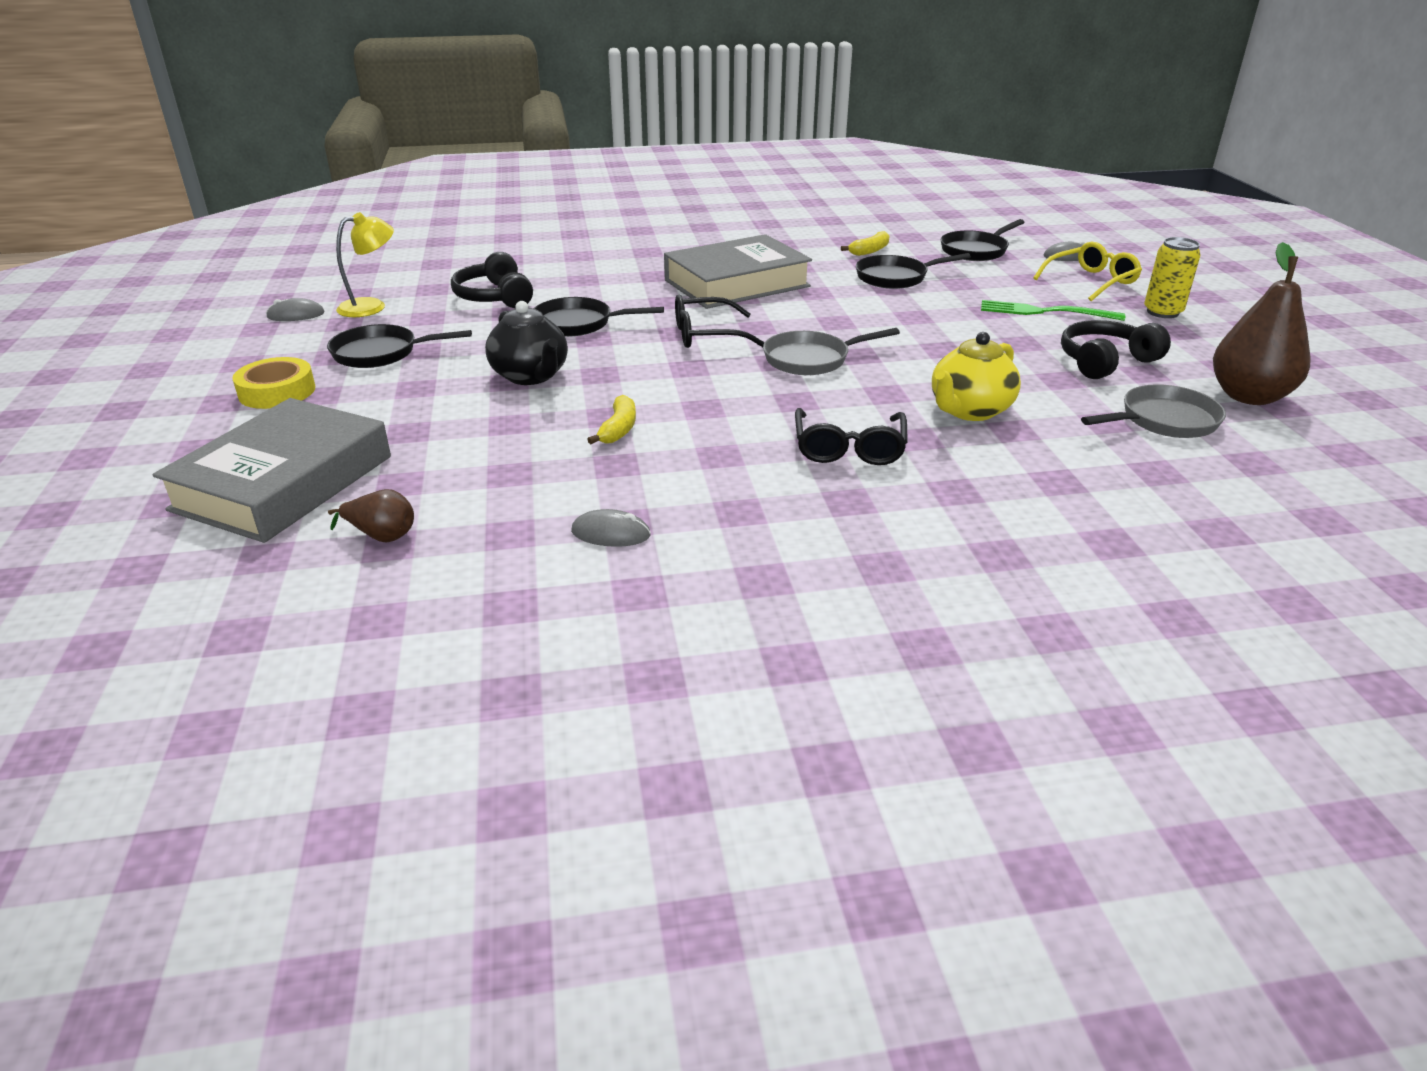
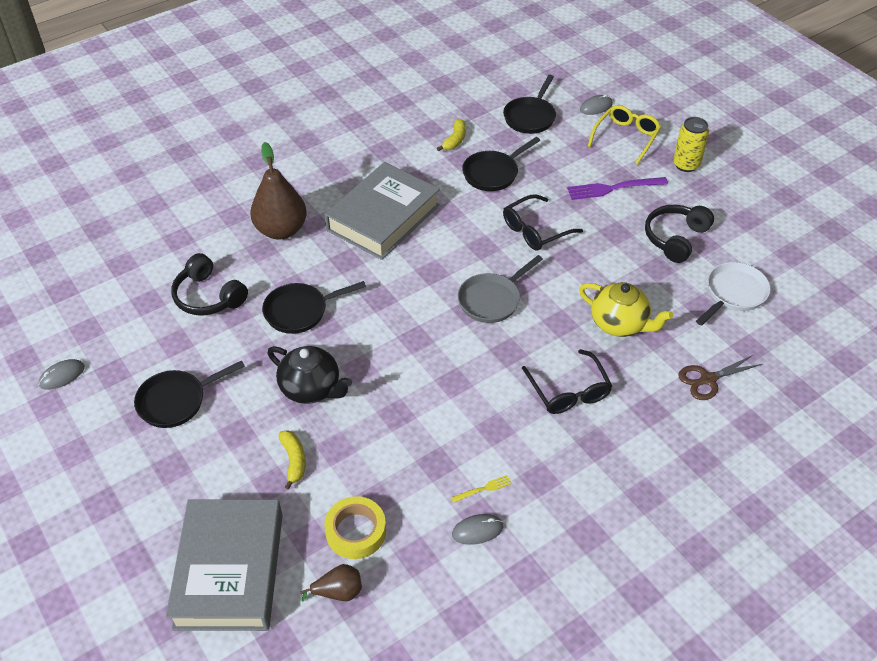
camera: 25 degrees left, 15 degrees up
yellow tape [232,357,315,409] -> yellow tape moved to [324,496,386,559]
yellow lamp [336,212,394,317] -> none
yellow banana [587,395,636,444] -> yellow banana moved to [278,430,305,490]
black glasses [675,295,765,348] -> black glasses moved to [503,194,583,250]
yellow teapot [932,332,1021,421] -> yellow teapot turned 75 degrees counterclockwise [579,282,673,337]
green fork [981,300,1125,321] -> purple fork [567,177,668,200]
grey pan [1081,384,1226,438] -> white pan [696,262,771,326]
brown pear [1213,242,1310,405] -> brown pear moved to [250,142,307,240]
none -> yellow fork [451,475,512,503]
none -> brown scissors [678,355,762,400]

